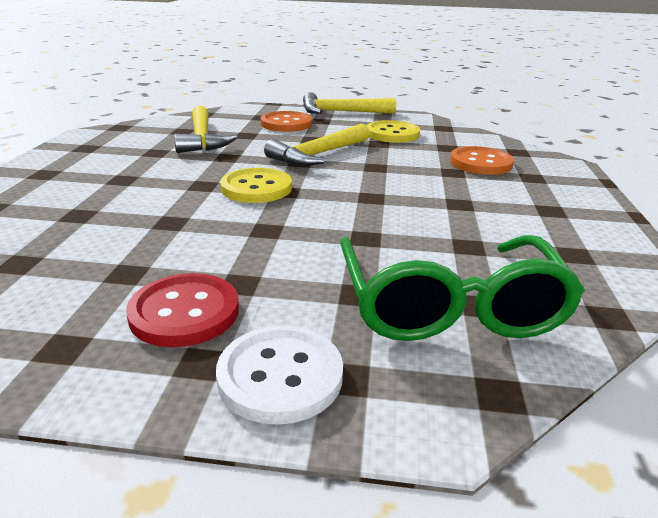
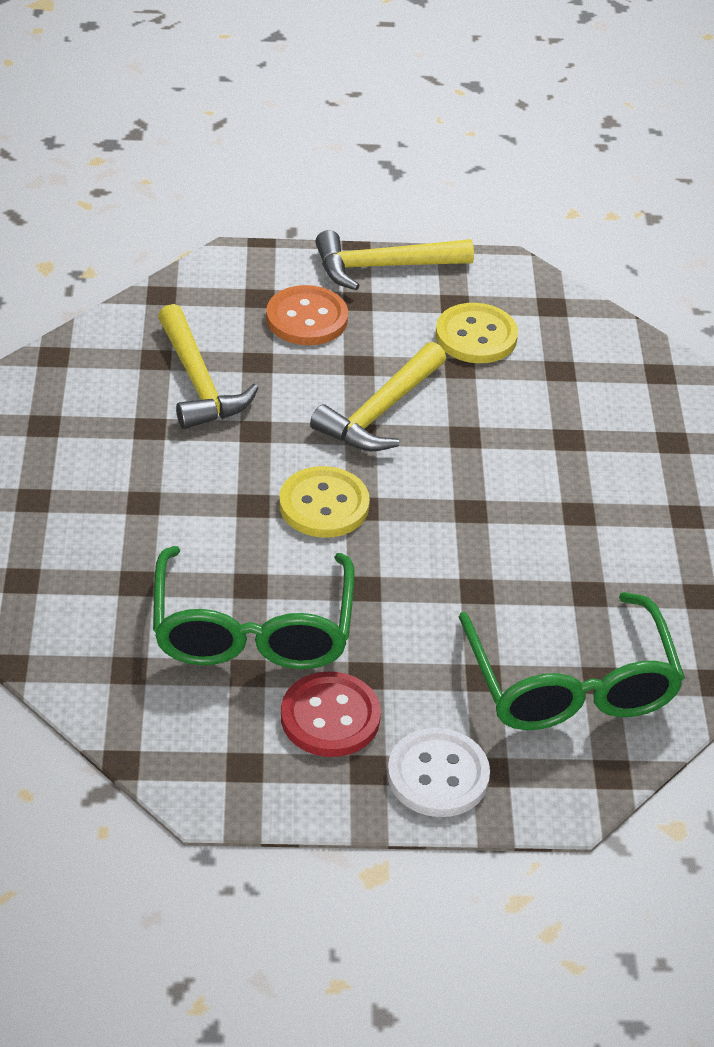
camera: 10 degrees left, 15 degrees up
orange button [450,146,514,175] -> none
none -> green glasses [153,546,355,669]

